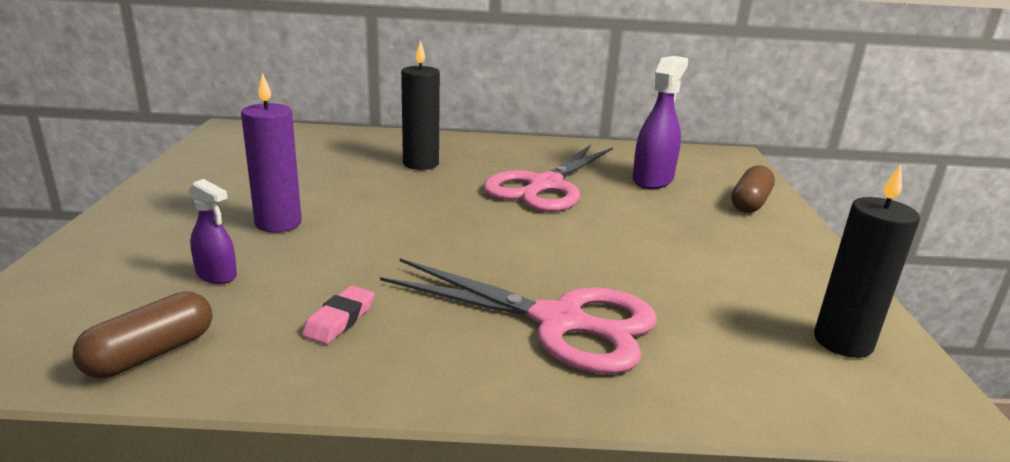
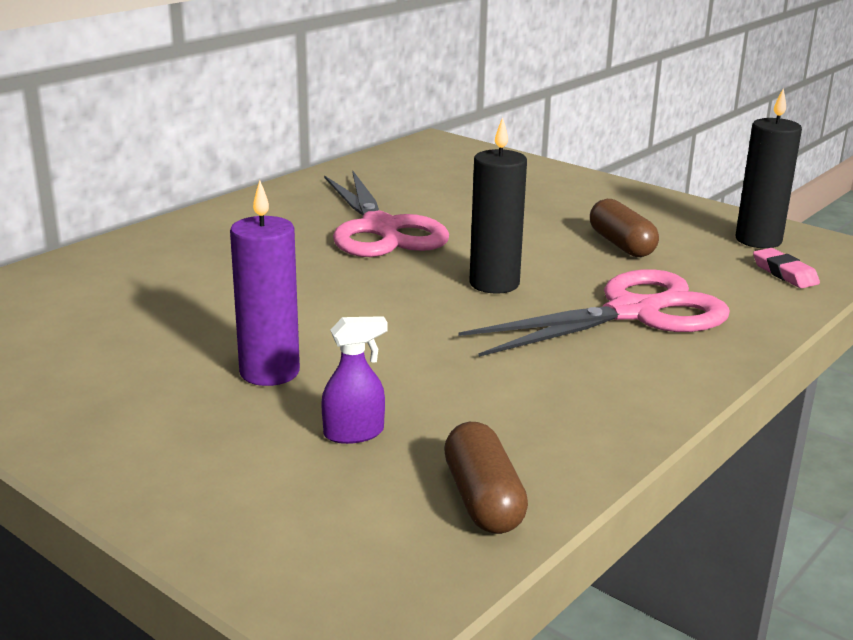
camera: 50 degrees left, 0 degrees up
pink eraser [302,286,374,344] -> pink eraser moved to [753,248,820,288]
black candle [401,40,440,170] -> black candle moved to [469,117,527,294]
purple spray bottle [632,56,688,189] -> none
brown capsule [731,165,775,213] -> brown capsule moved to [590,199,659,257]

